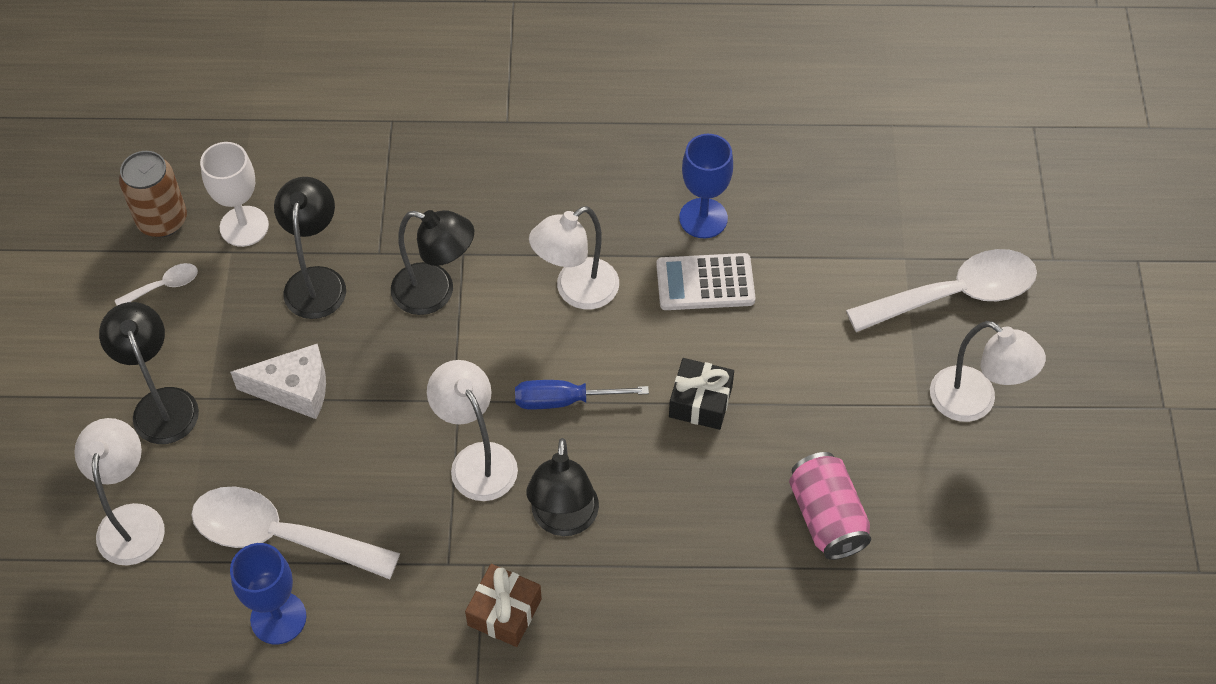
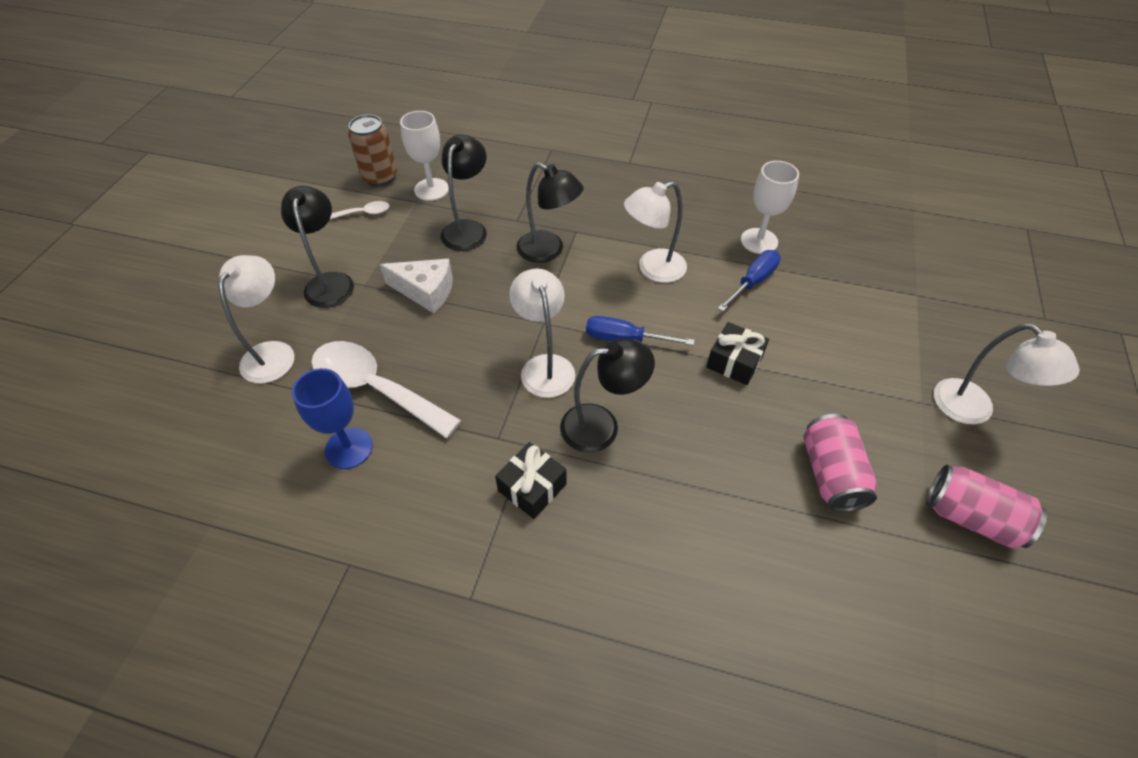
camera: 15 degrees right, 5 degrees down
brown gift [465,564,542,647] -> black gift [495,442,566,519]
black lamp [526,438,599,536] -> black lamp turned 120 degrees counterclockwise [560,338,655,453]
white calculator [656,253,756,310] -> blue screwdriver [718,250,781,312]
blue goblet [679,134,733,238] -> white goblet [741,161,799,254]
white spoon [846,249,1037,332] -> none
none -> pink can [926,465,1047,549]

